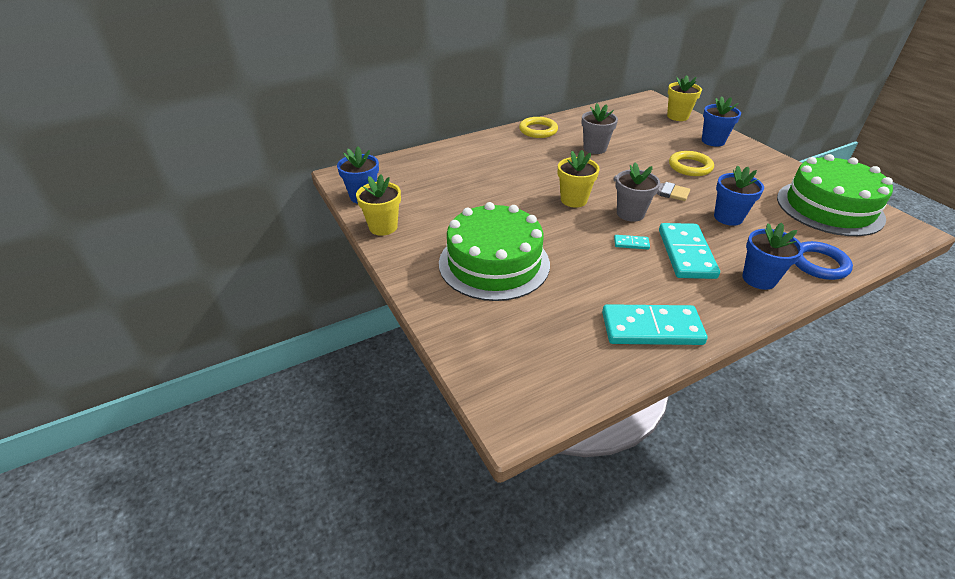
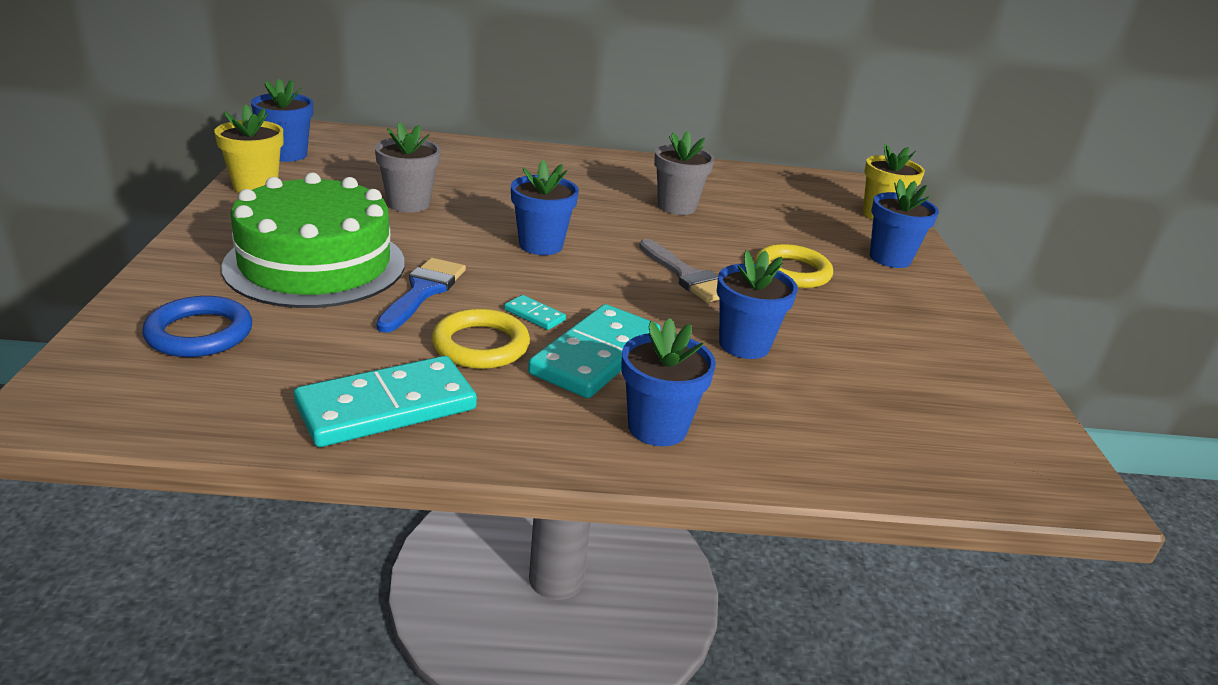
camera: 25 degrees right, 10 degrees down
yellow ring [519,117,558,138] -> yellow ring moved to [432,309,530,369]
yellow flower pot [558,150,600,207] -> blue flower pot [511,160,579,255]
turquoise domino [602,304,707,345] -> turquoise domino turned 60 degrees counterclockwise [294,356,477,447]
grey flower pot [616,162,660,222] -> grey flower pot moved to [375,122,441,212]
green cake [777,154,893,236] -> none
blue ring [795,241,853,280] -> blue ring moved to [142,296,252,357]
none -> blue brush [376,258,466,333]

